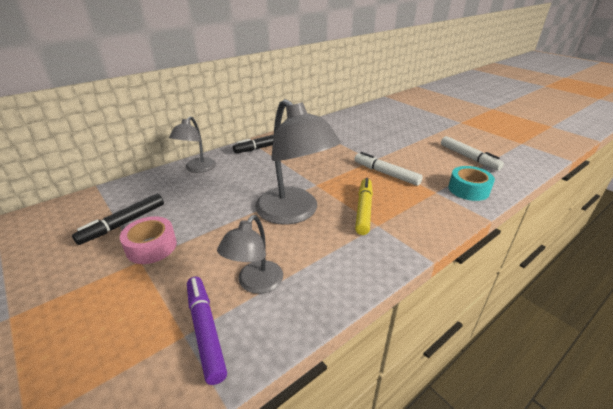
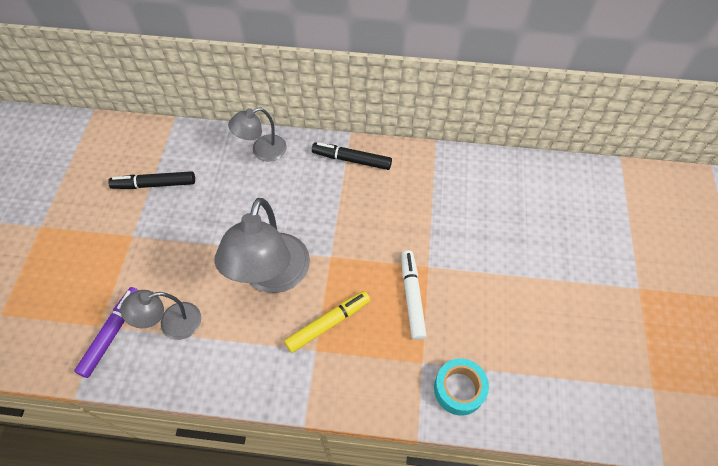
camera: 45 degrees right, 25 degrees up
pink tape [120,216,177,264] -> none
white marker [441,136,504,170] -> none

